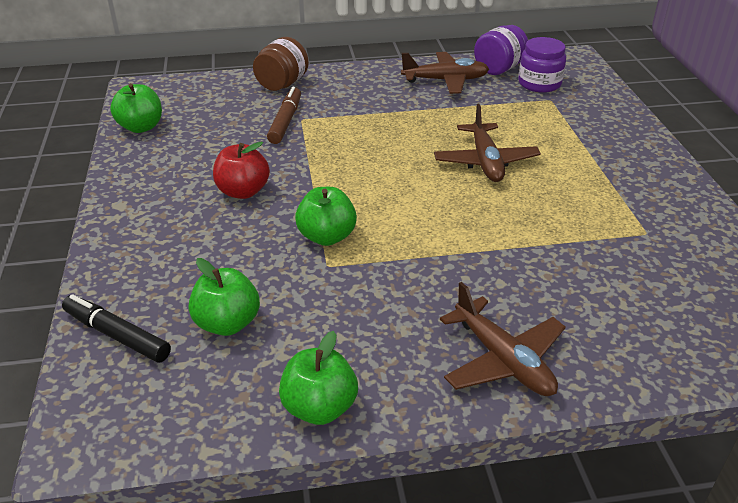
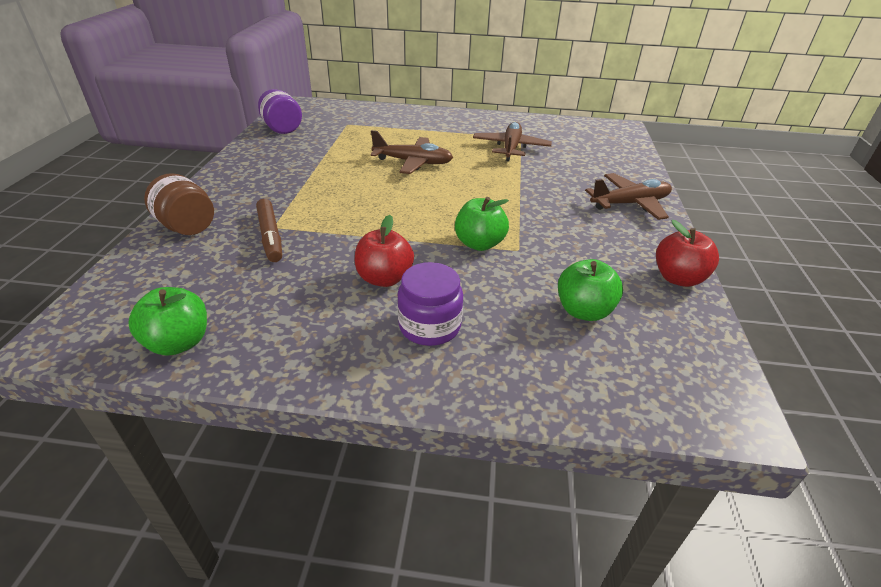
camera: 75 degrees left, 0 degrees up
black marker [62,294,171,363] -> none
brown marker [267,86,301,144] -> brown marker turned 135 degrees counterclockwise [256,199,282,262]
green apple [279,331,358,425] -> red apple [656,220,719,287]
brown plane [401,52,489,94] -> brown plane moved to [473,122,552,161]
purple jar [518,37,566,93] -> purple jar moved to [397,262,463,346]

